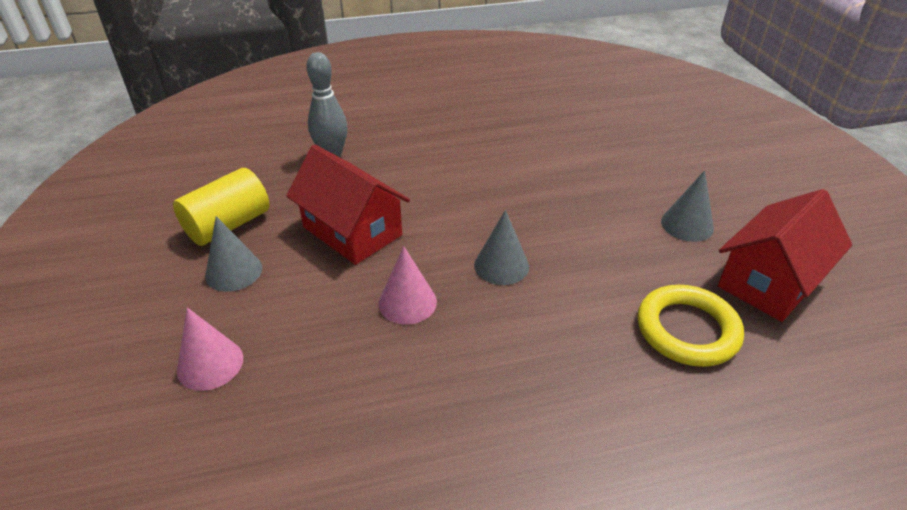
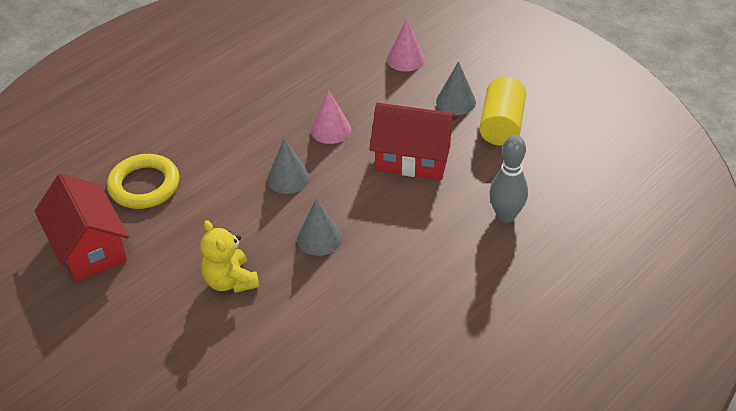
camera: 150 degrees right, 5 degrees up
grey cone [661,170,714,242] -> grey cone moved to [297,198,342,256]
red house [718,189,852,322] -> red house turned 45 degrees counterclockwise [35,173,129,282]
none -> yellow teddy bear [200,220,259,293]

